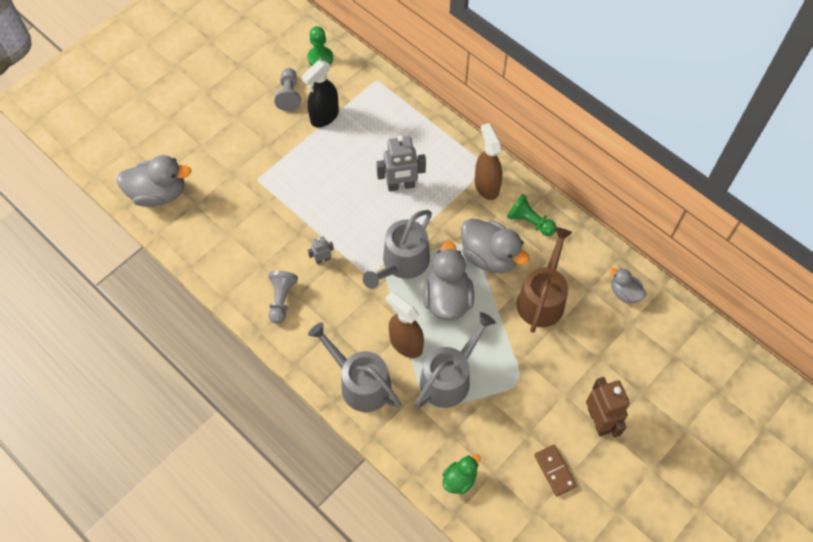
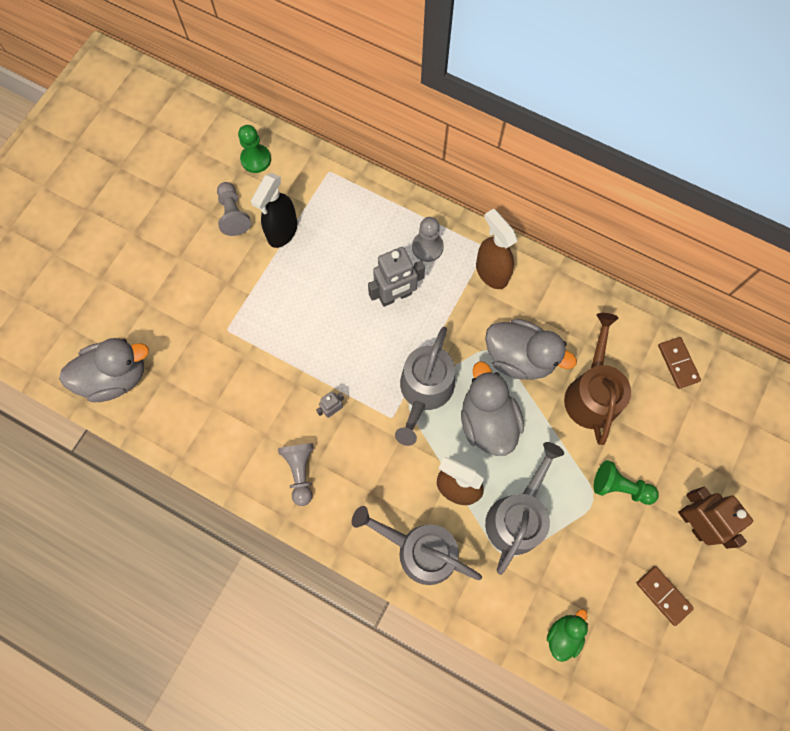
camera: 15 degrees left, 10 degrees up
green pawn [507,194,556,236] -> green pawn moved to [594,460,659,505]
grey duck [610,268,646,304] -> brown domino [658,337,701,389]
none -> grey pawn [412,217,444,262]

